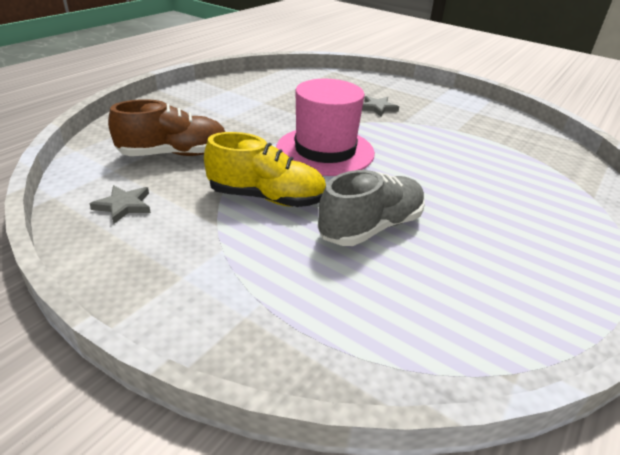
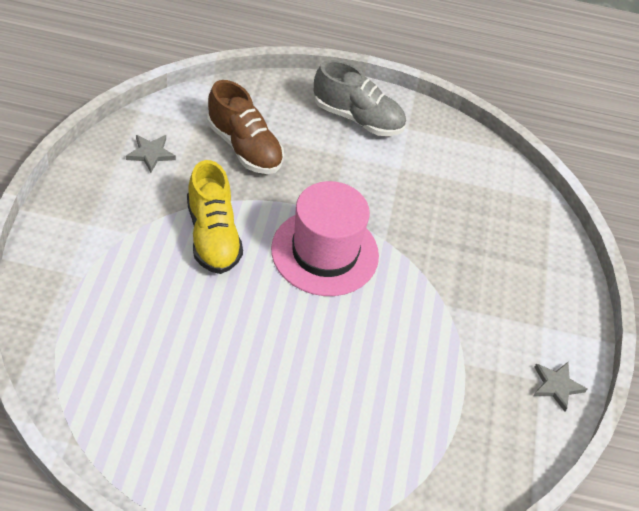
camera: 60 degrees right, 15 degrees up
grey shoe [318,170,425,246] -> grey shoe moved to [314,60,406,136]
grey star [362,96,399,117] -> grey star moved to [533,362,587,412]

